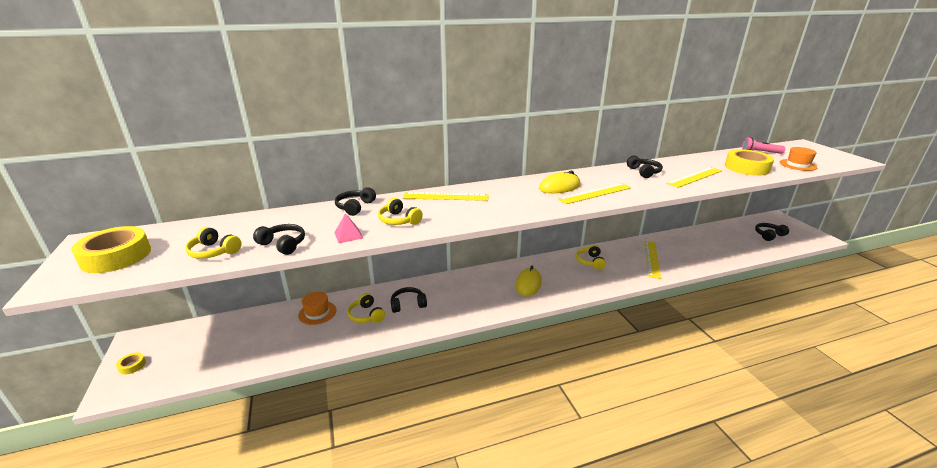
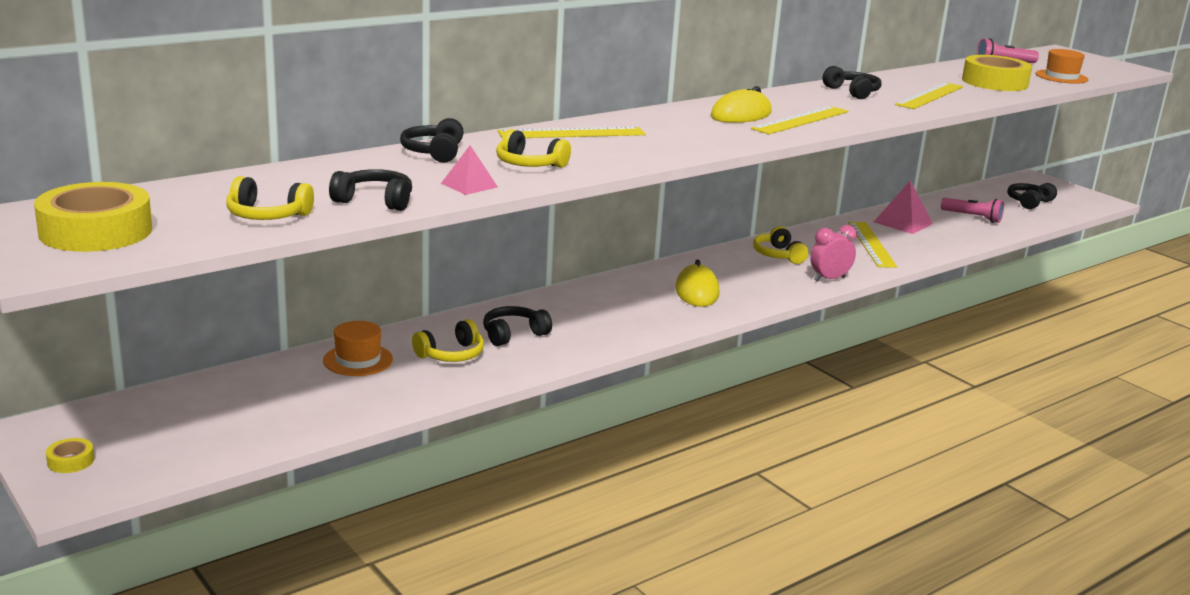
camera: 20 degrees left, 5 degrees down
yellow headphones [347,293,385,323] -> yellow headphones turned 75 degrees counterclockwise [412,319,484,362]
none -> pink clock [810,225,857,281]
none -> pink pyramid [874,180,933,234]
none -> pink flashlight [941,198,1004,223]

